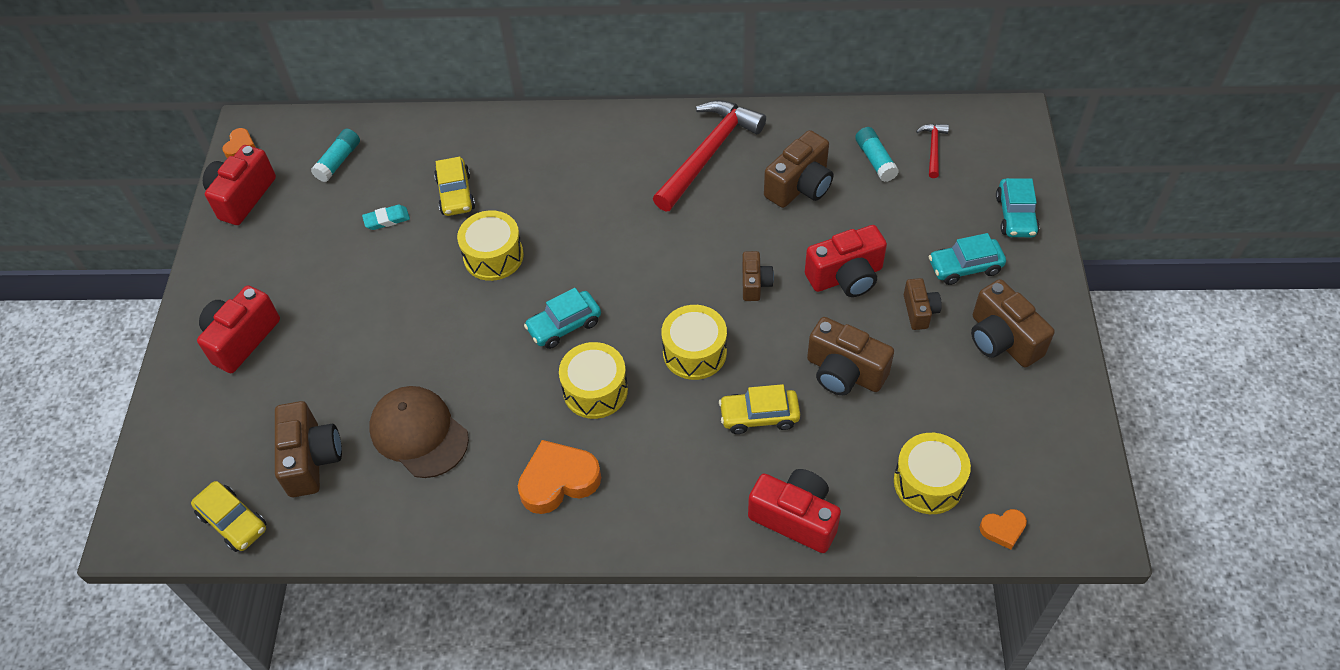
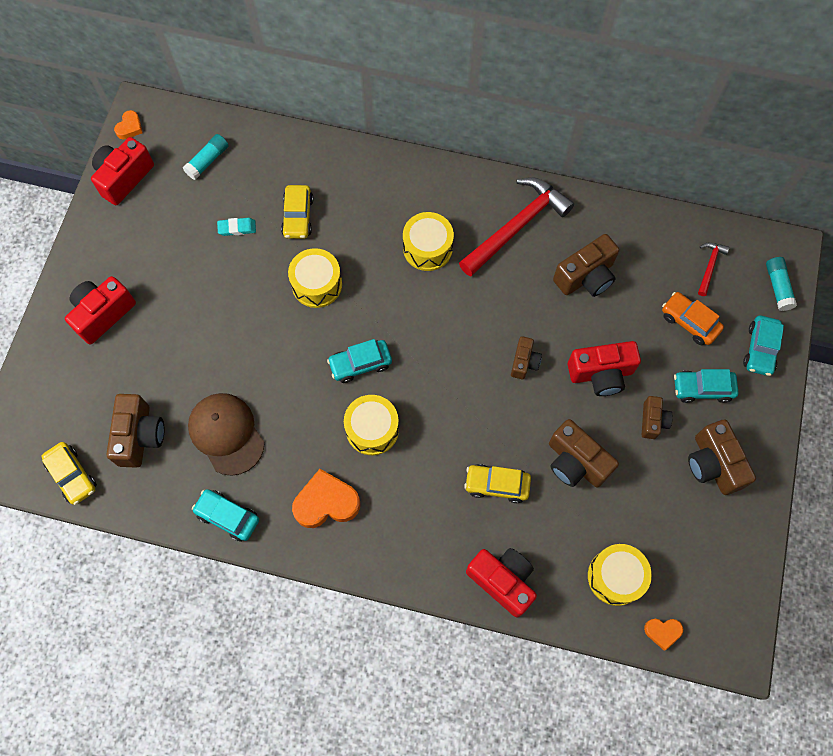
camera: 10 degrees right, 15 degrees up
yellow drum [661,305,727,380] -> yellow drum moved to [403,212,454,271]
turquoise glue stick [855,127,899,182] -> turquoise glue stick moved to [766,257,797,311]
none -> turquoise car [192,489,259,542]
none -> orange car [662,292,724,345]

